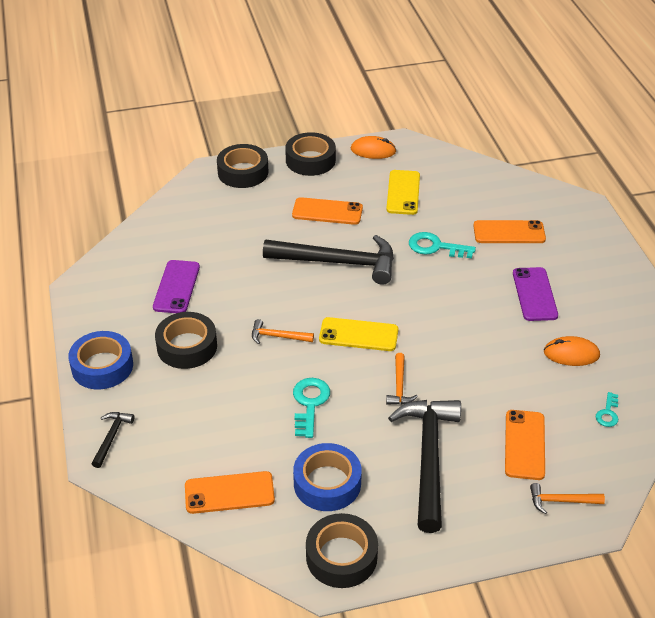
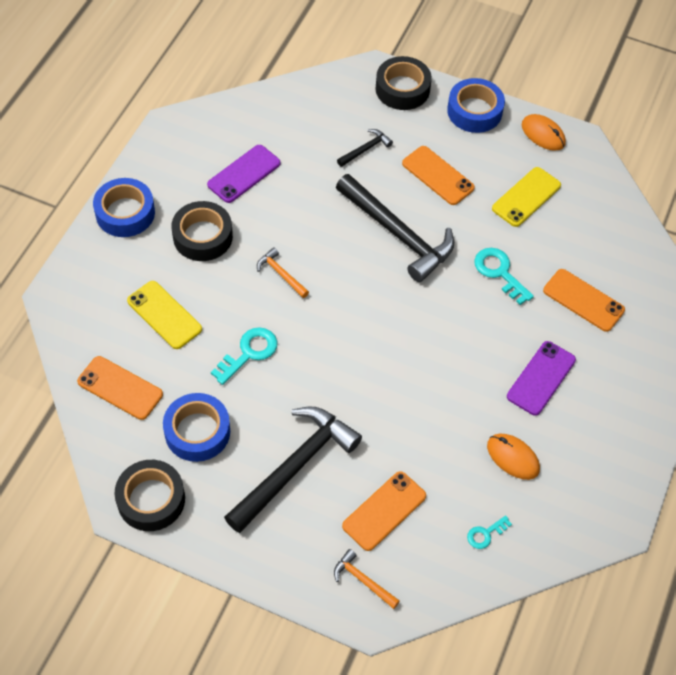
camera: 35 degrees right, 15 degrees up
black hammer [92,412,134,468] -> black hammer moved to [337,129,393,167]
black tape [285,132,336,176] -> blue tape [447,78,505,133]
yellow phone [319,317,398,351] -> yellow phone moved to [127,281,202,349]
orange hammer [386,353,418,405] -> none

